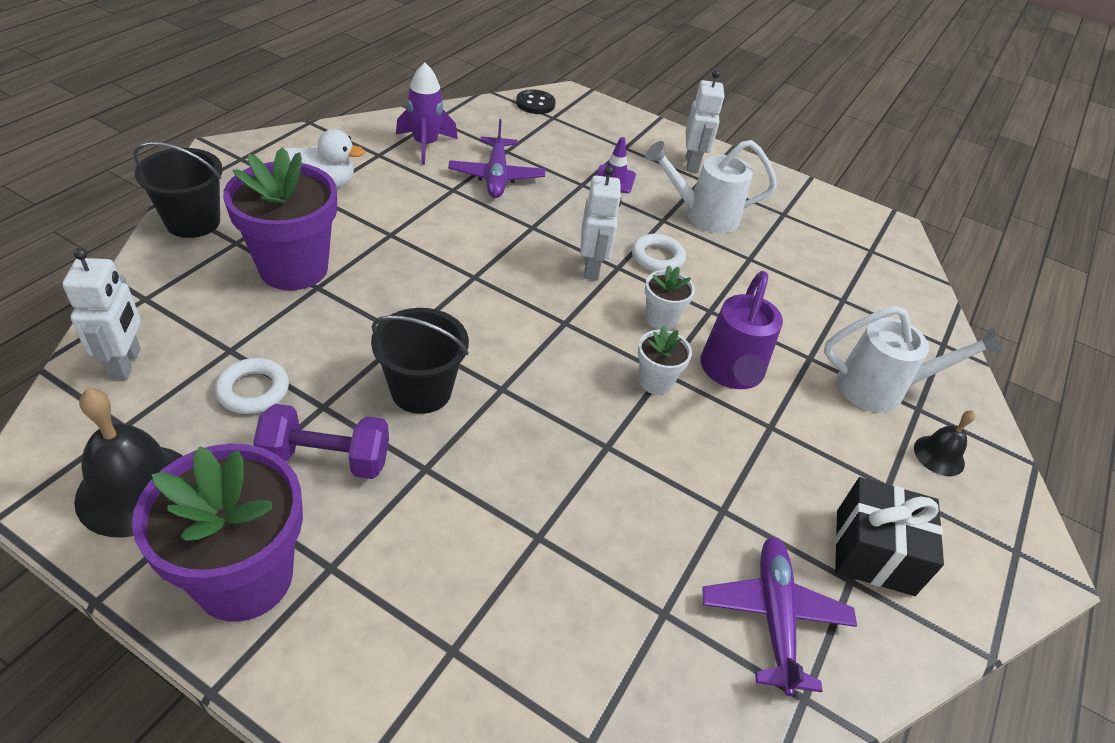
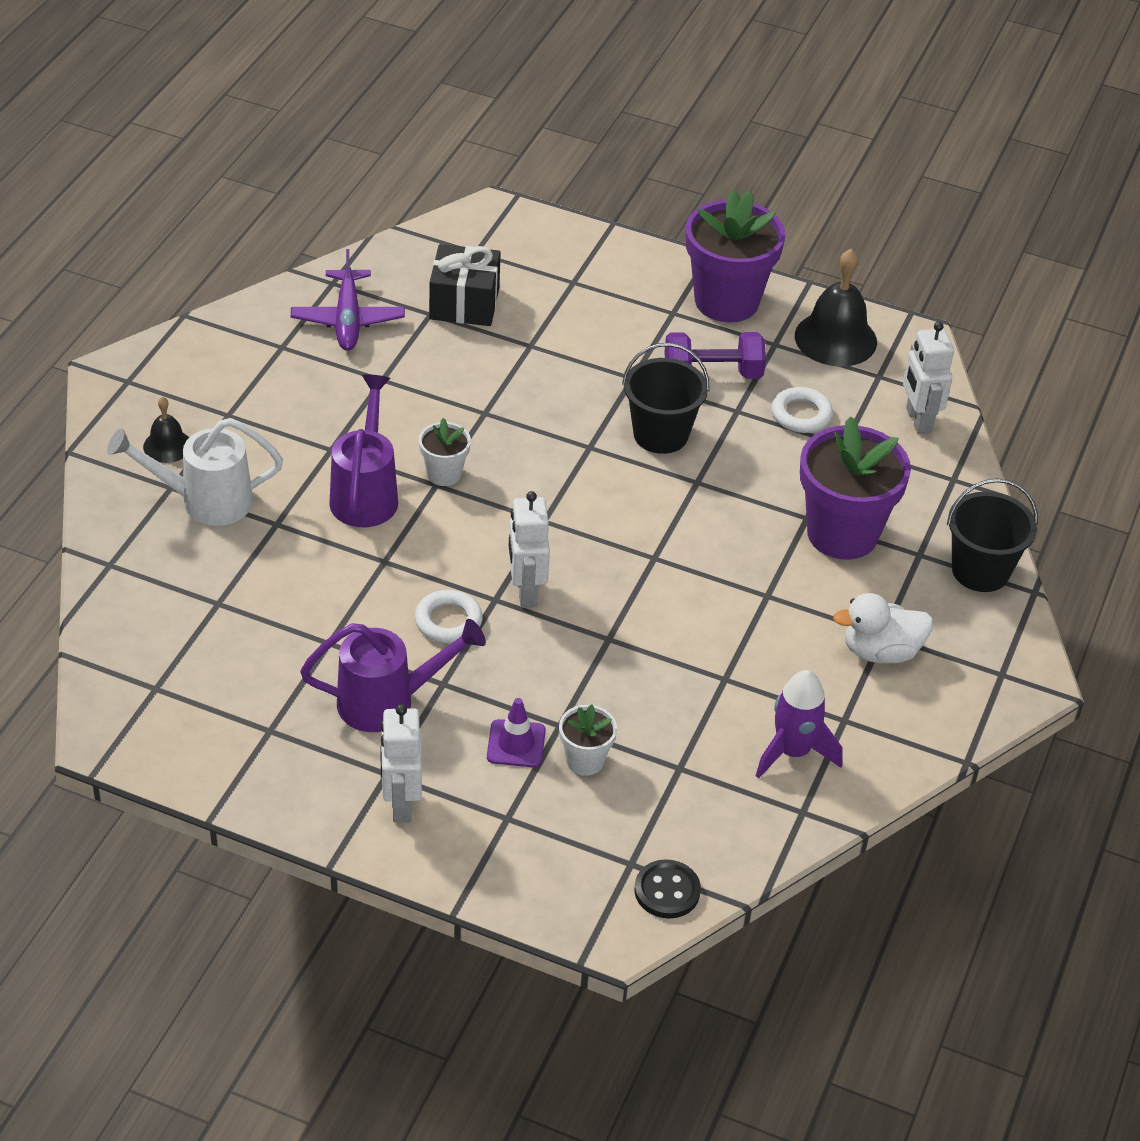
camera: 175 degrees right, 0 degrees up
purple plane [448,119,545,198] -> none
white watering can [645,140,777,233] -> purple watering can [300,619,486,732]
white flower pot [645,265,695,330] -> white flower pot moved to [559,704,617,776]
black gift [835,477,944,596] -> black gift moved to [429,244,501,326]

